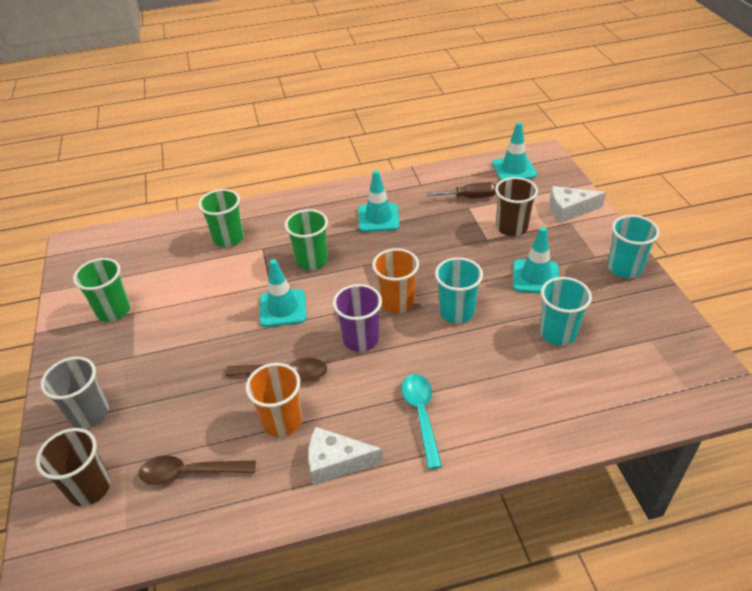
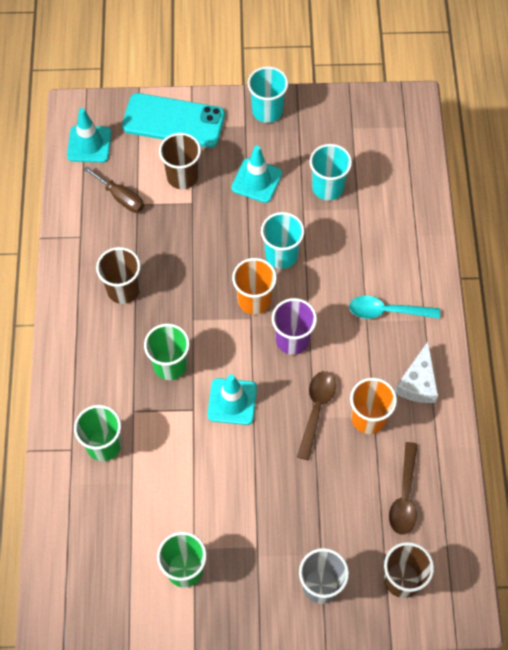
camera: 80 degrees left, 20 degrees up
turquoise traffic cone [358,170,400,232] -> brown cup [96,247,141,304]
brown screwdriver [427,182,496,198] -> brown screwdriver turned 120 degrees clockwise [83,166,144,213]
white cheese [550,186,606,223] -> turquoise phone [122,93,225,148]

